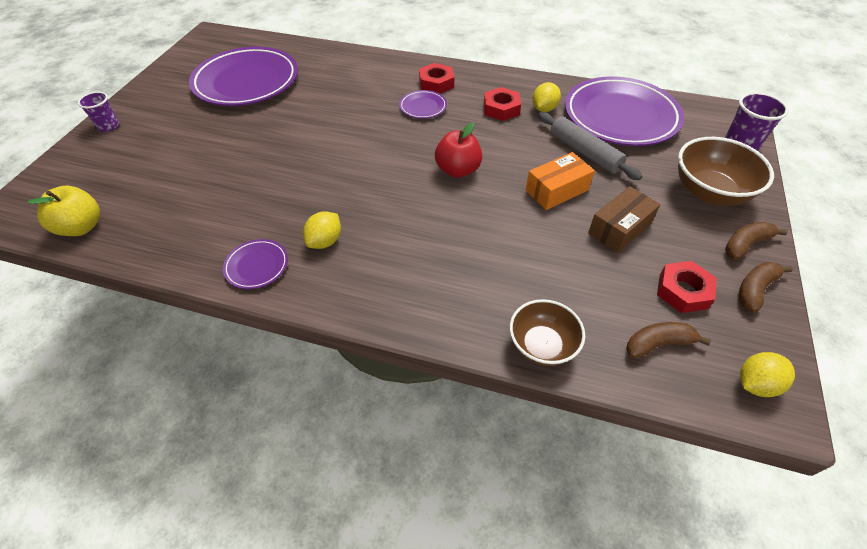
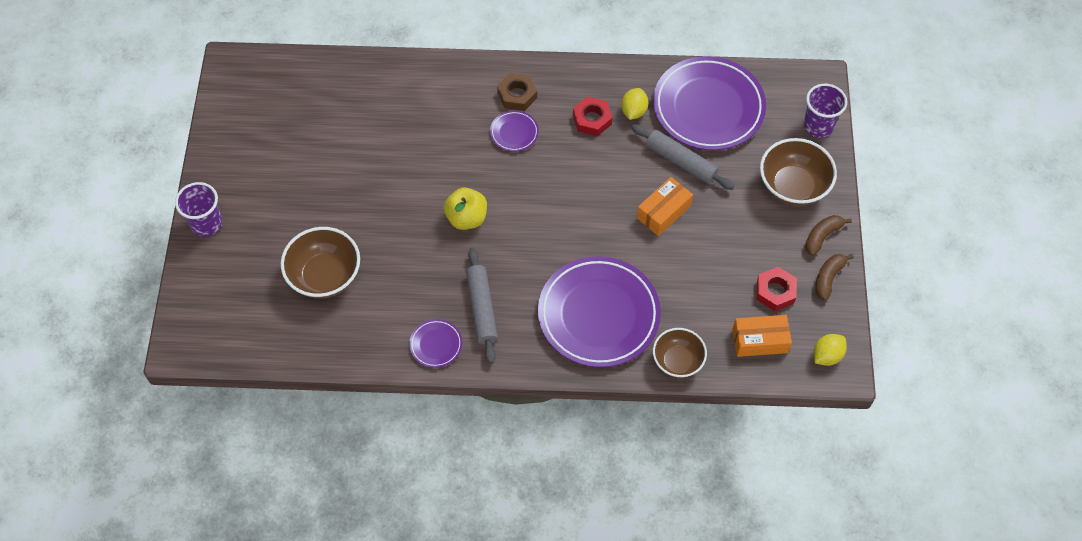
camera: 15 degrees left, 10 degrees up
yellow apple [27,186,100,236] -> yellow apple moved to [444,188,487,230]
purple cup [78,92,119,132] -> purple cup [175,182,222,237], size x1.50
purple plate [189,47,298,106] -> purple plate moved to [538,256,661,368]
yellow lemon [303,211,341,249] -> grey rolling pin [466,248,498,364]
red nut [419,63,454,94] -> brown nut [497,73,537,111]
red apple [435,122,482,178] -> none
brown box [588,186,661,253] -> none
brown banana [626,322,711,358] -> orange box [733,315,792,357]
none -> brown bowl [281,227,360,299]

